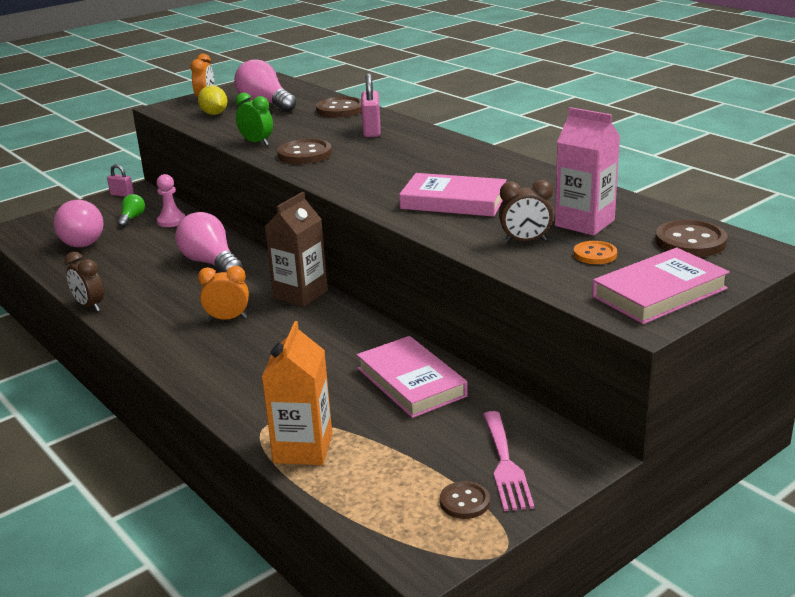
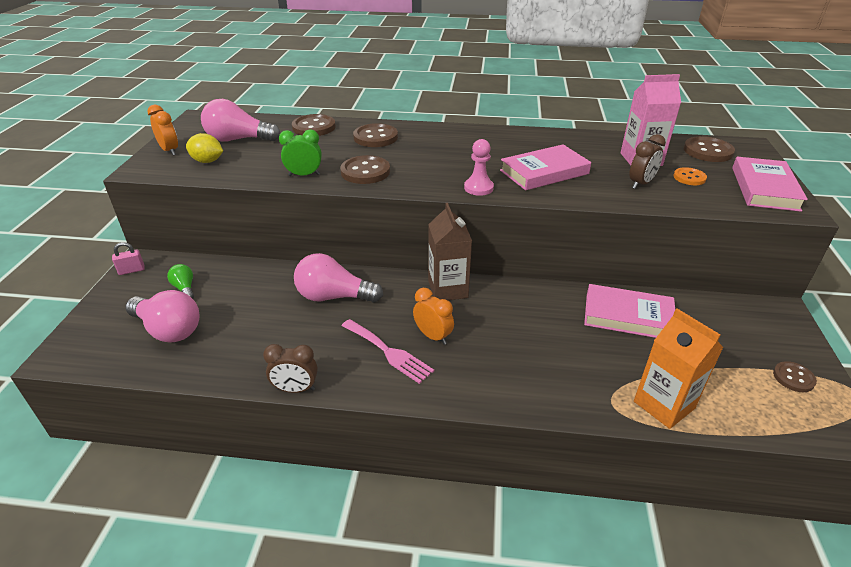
camera: 45 degrees left, 10 degrees up
pink pawn [157,174,186,227] -> pink pawn moved to [464,139,494,196]
orange clock [198,266,249,321] -> orange clock turned 90 degrees clockwise [413,288,454,345]
pink padlock [361,73,381,137] -> brown button [353,123,398,147]
pink fork [483,411,535,511] -> pink fork moved to [342,319,434,384]

